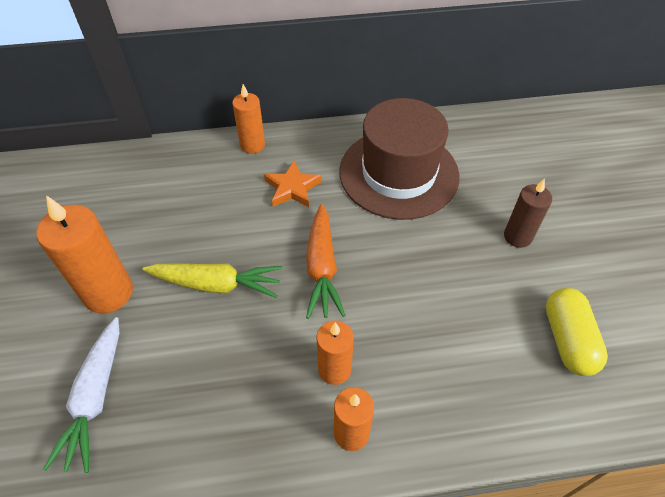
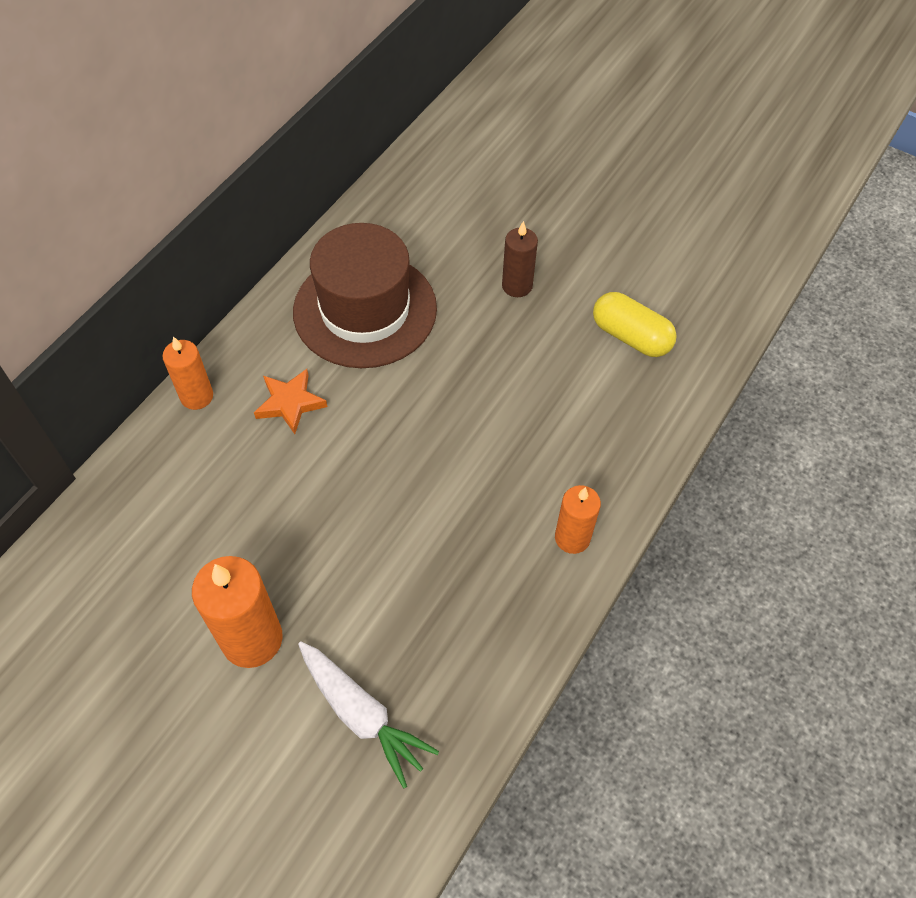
camera: 50 degrees left, 5 degrees up
yellow carrot [142,263,283,298] -> none
orange carrot [306,204,346,319] -> none
orange candle [316,320,354,385] -> none

